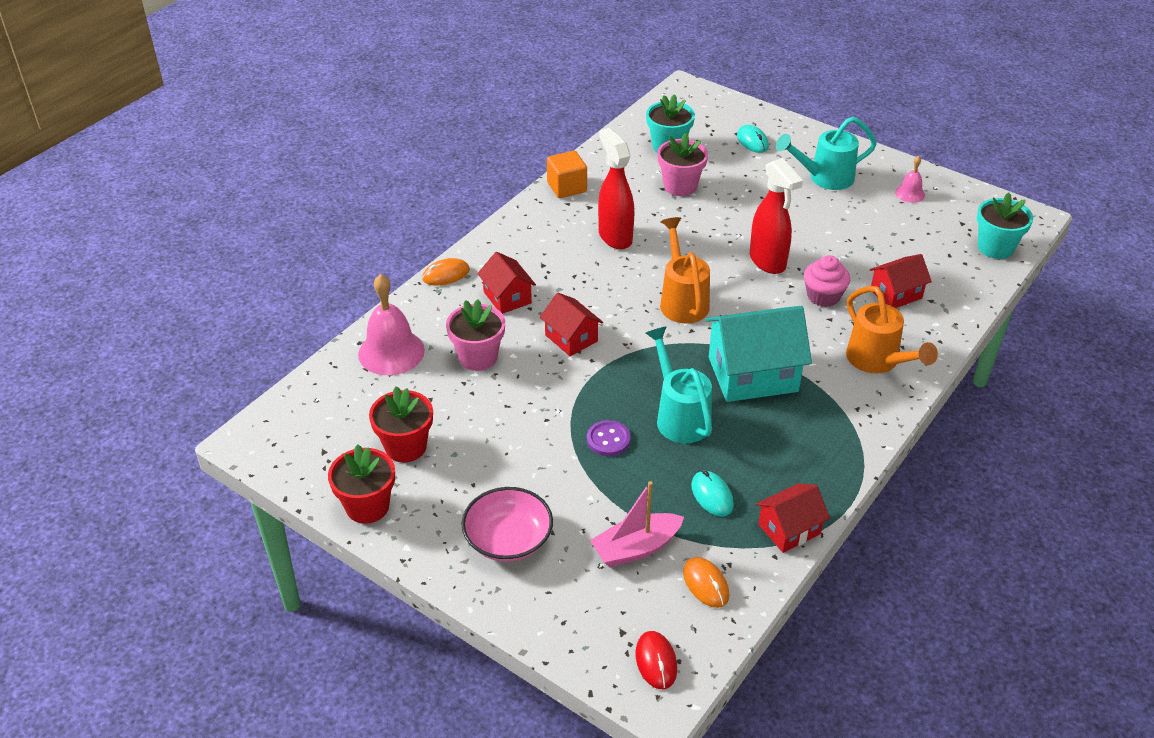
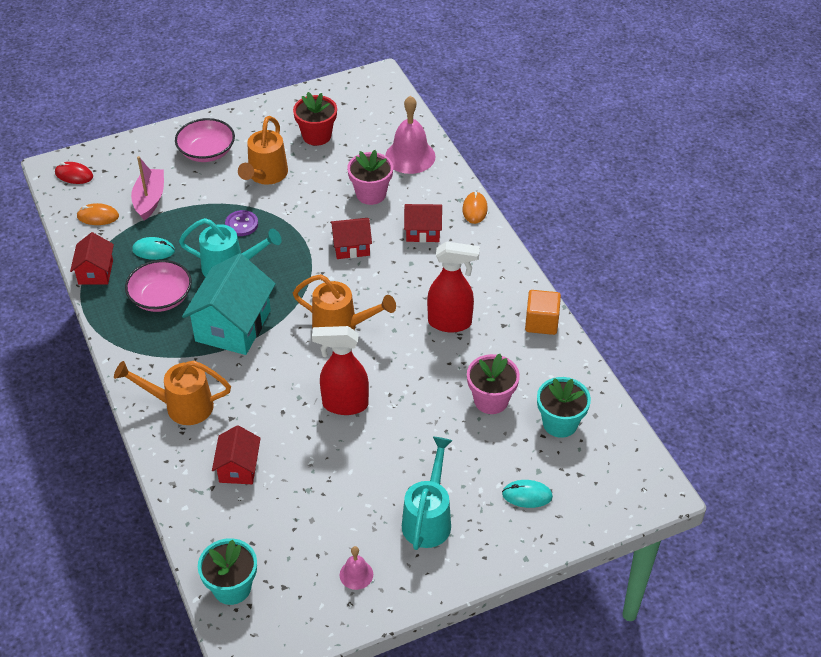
camera: 120 degrees right, 5 degrees up
red flower pot [328,444,395,524] -> none
pink cupcake [804,255,850,307] -> none
none -> pink bowl [125,260,192,312]
none -> orange watering can [238,116,288,185]

